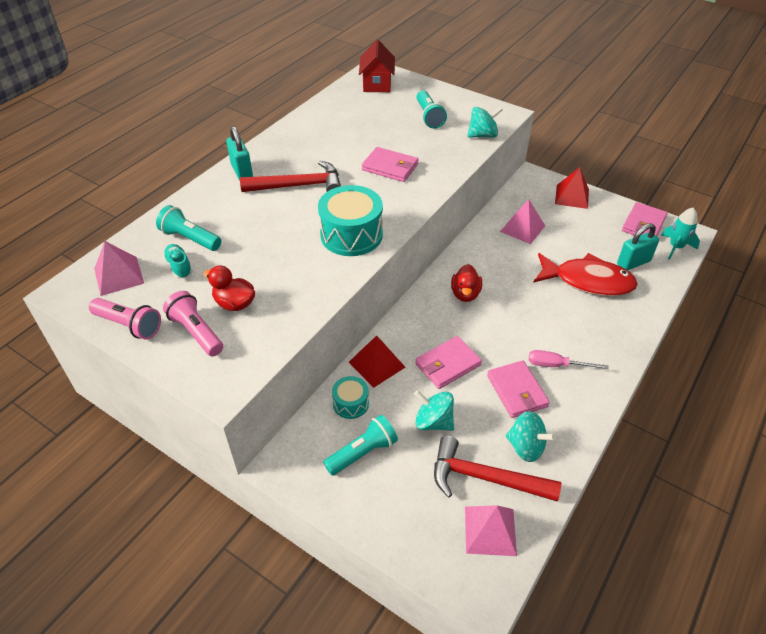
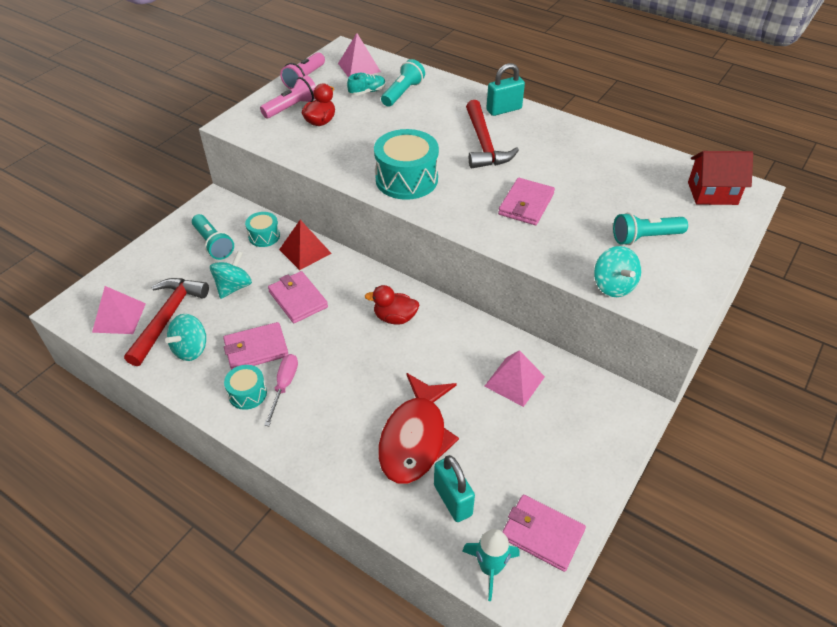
camera: 90 degrees right, 0 degrees up
red pyramid [555,167,589,209] -> none
none -> turquoise drum [224,365,267,410]

